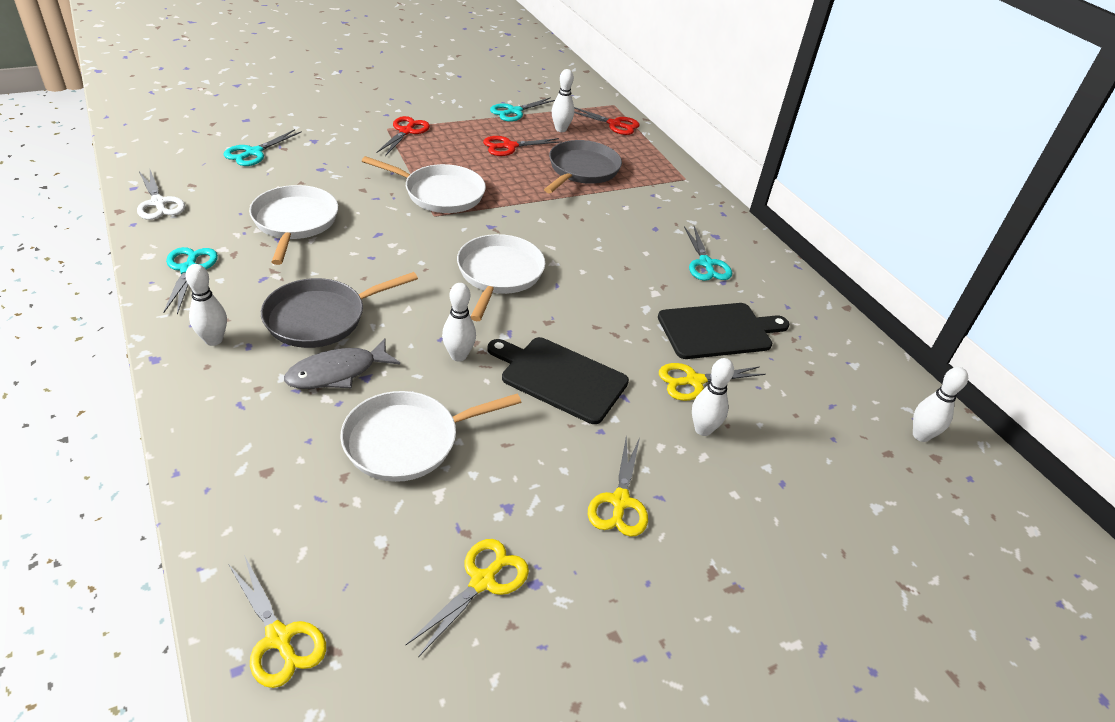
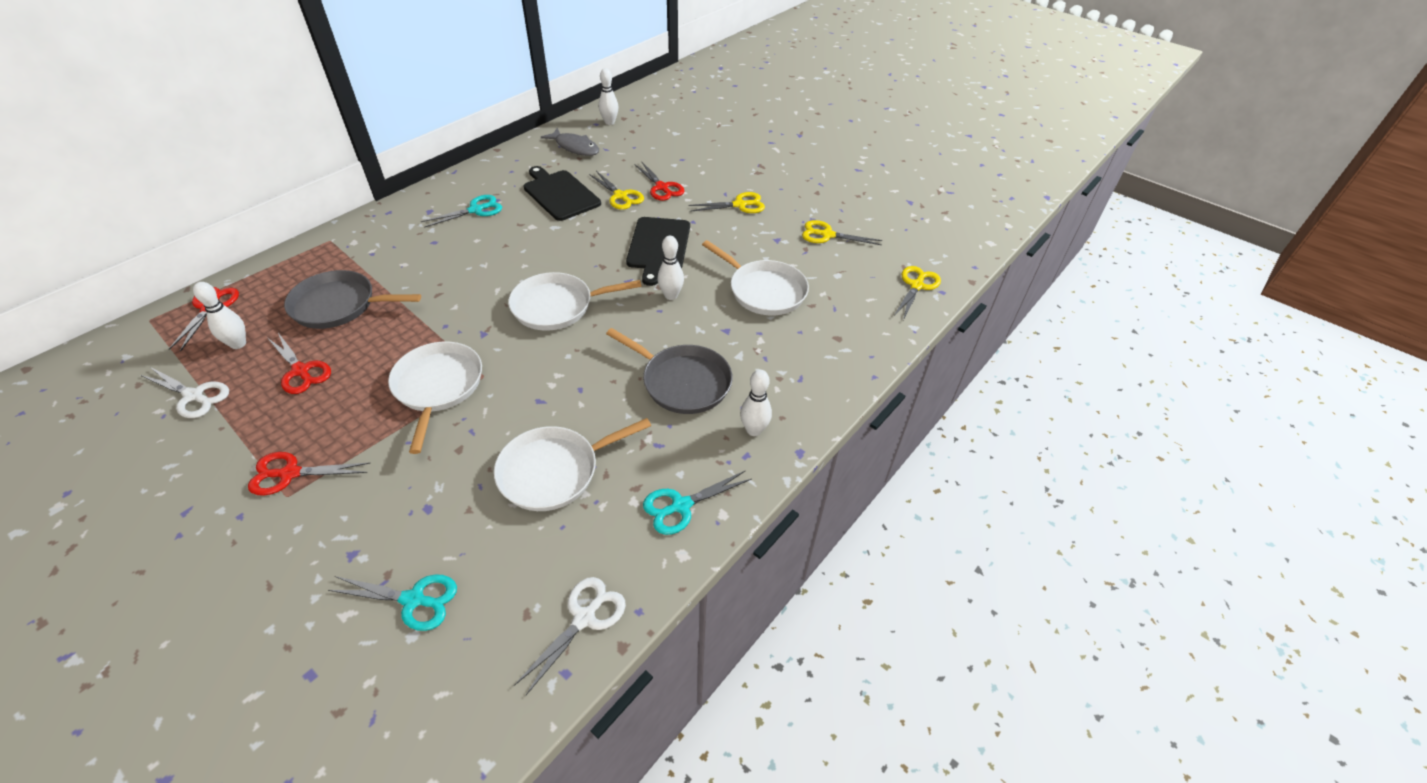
camera: 110 degrees left, 5 degrees up
grey fish [284,338,400,389] -> grey fish moved to [541,128,599,156]
turquoise scissors [490,97,555,122] -> white scissors [140,367,229,418]
white bowling pin [692,358,734,436] -> red scissors [634,162,684,201]

